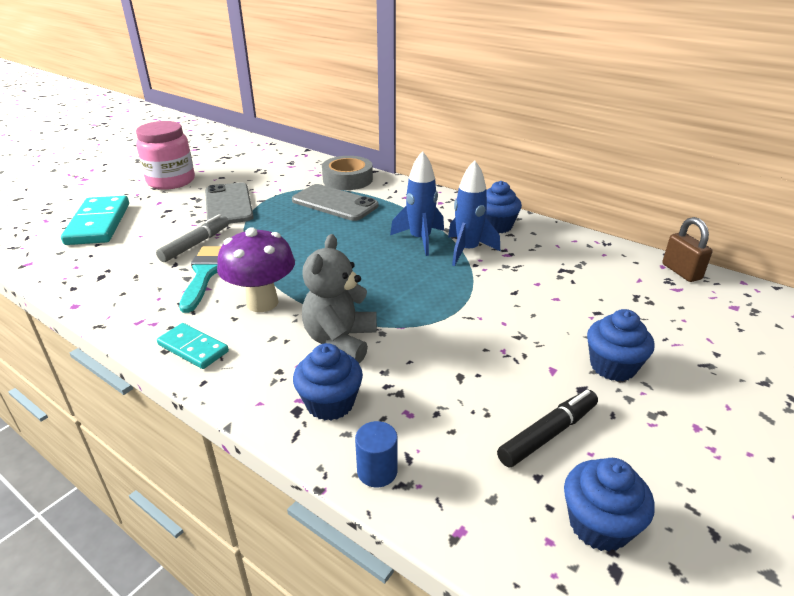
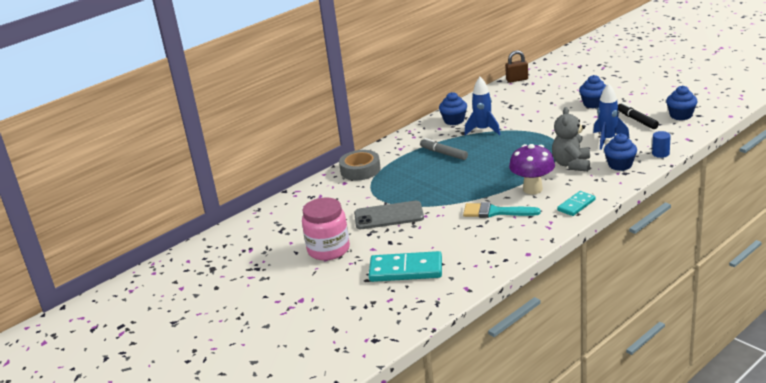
camera: 75 degrees left, 5 degrees down
grey marker [156,214,229,262] -> grey marker moved to [420,138,468,160]
grey phone [292,184,378,221] -> none
grey teddy bear [302,234,377,363] -> grey teddy bear turned 75 degrees clockwise [552,107,590,172]
blue rocket [390,151,444,256] -> blue rocket moved to [593,83,630,150]

